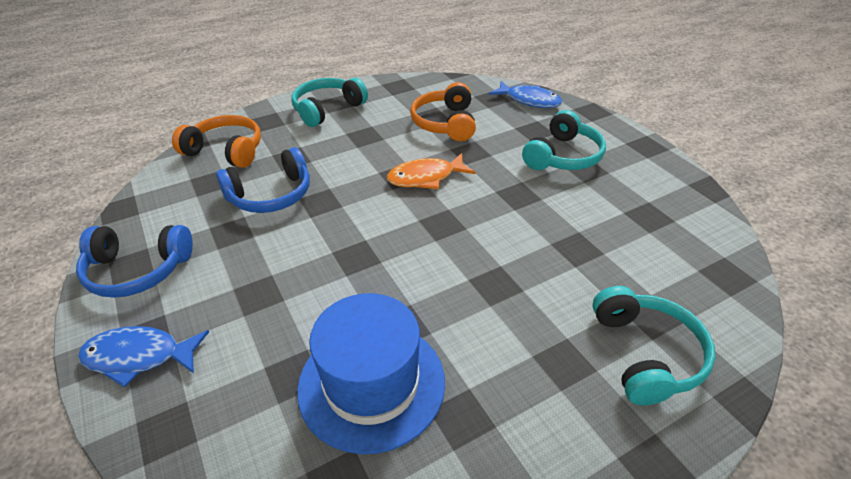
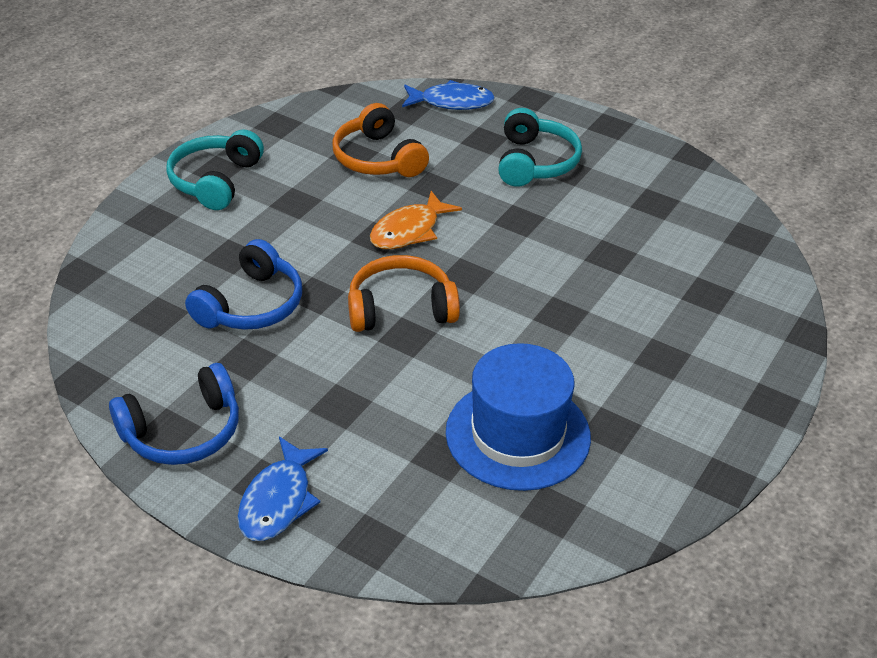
camera: 30 degrees left, 0 degrees up
blue fish [78,326,209,388] -> blue fish turned 45 degrees counterclockwise [237,437,328,541]
orange headphones [172,115,261,168] -> orange headphones moved to [348,255,460,332]
turquoise headphones [592,286,716,405] -> none

